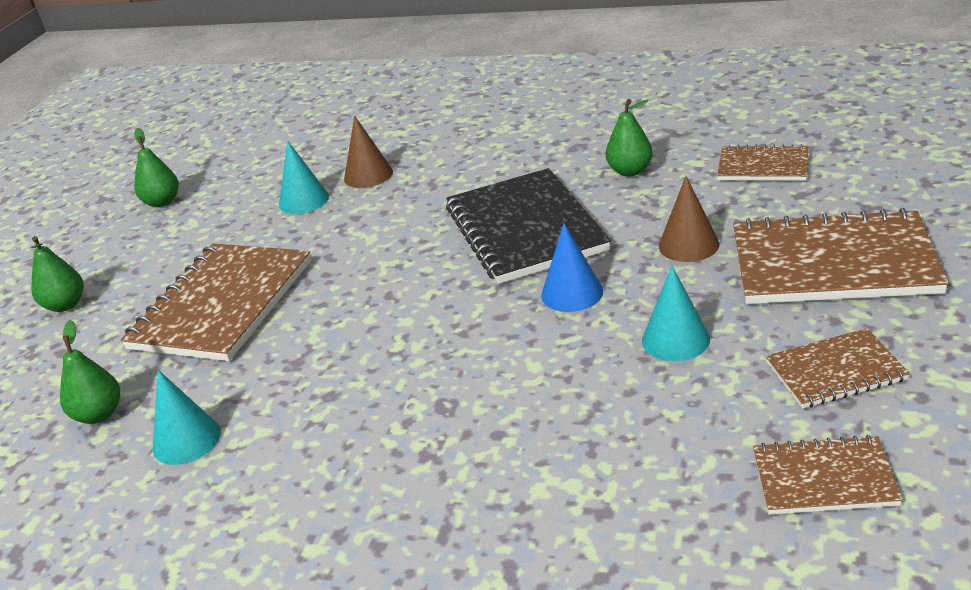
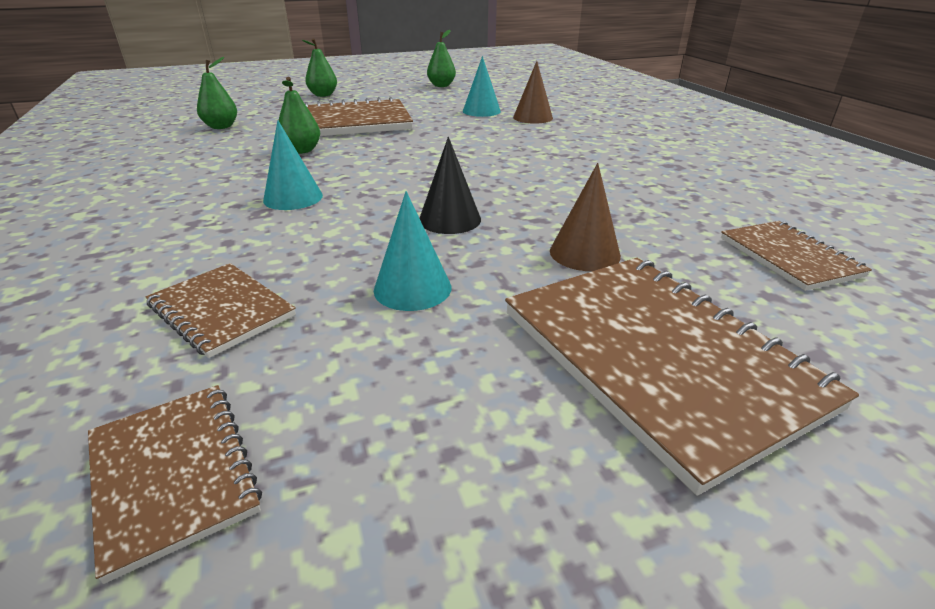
camera: 50 degrees right, 0 degrees up
turquoise cone [153,370,221,465] -> turquoise cone moved to [263,120,323,210]
black notebook [446,168,611,284] -> none
blue cone [541,224,603,312] -> black cone [420,137,481,234]
green pear [606,99,653,176] -> green pear moved to [278,77,320,154]
brown notebook [766,328,910,409] -> brown notebook moved to [146,263,296,358]

